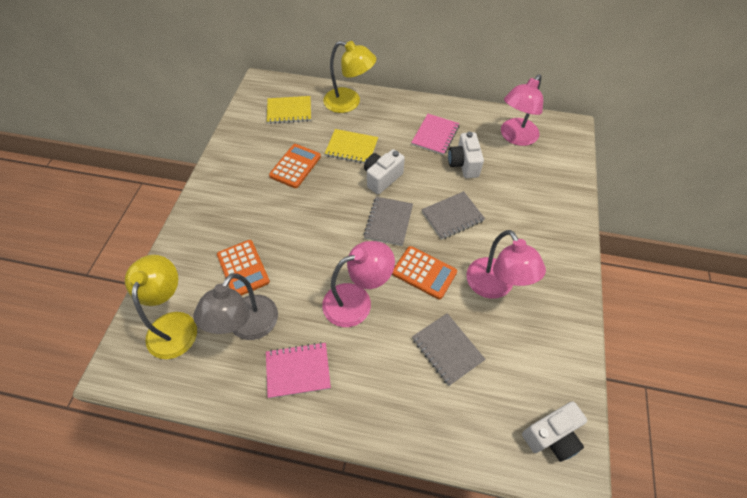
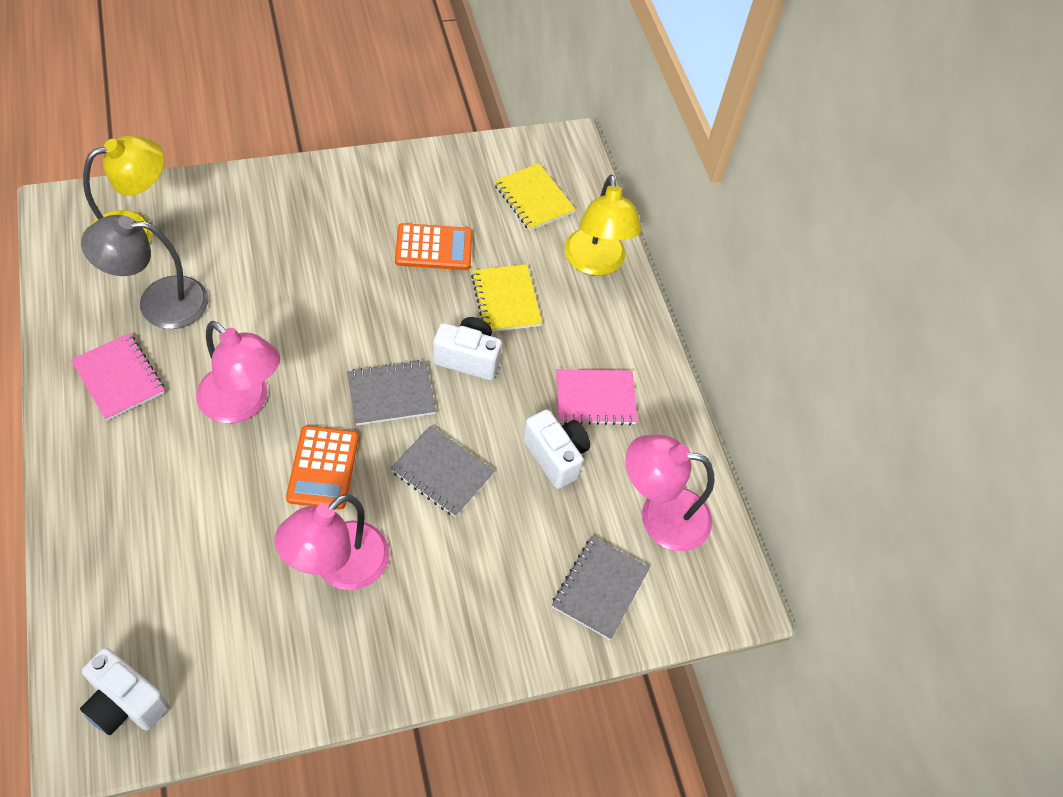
camera: 55 degrees right, 0 degrees up
orange calculator [217,240,270,296] -> none
grey notebook [412,313,486,386] -> grey notebook moved to [552,536,650,640]
white camera [448,132,484,178] -> white camera turned 90 degrees clockwise [523,409,590,489]

